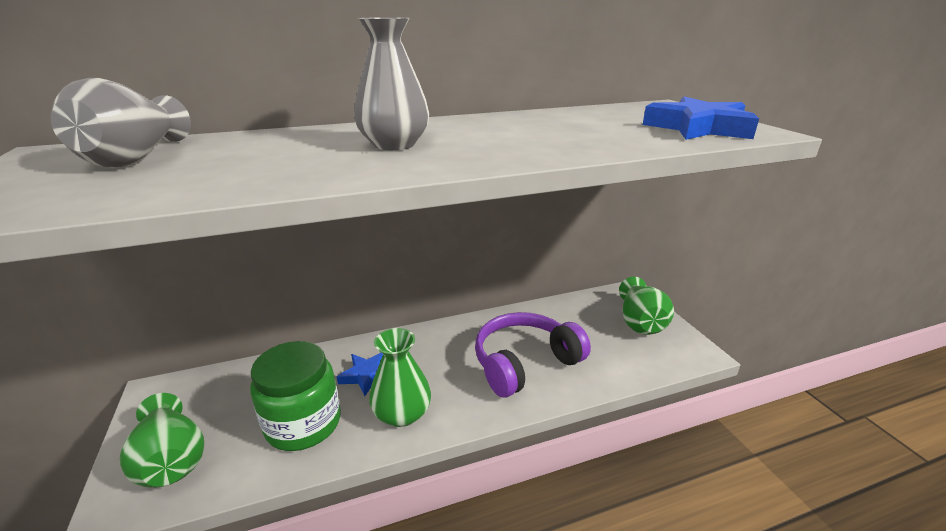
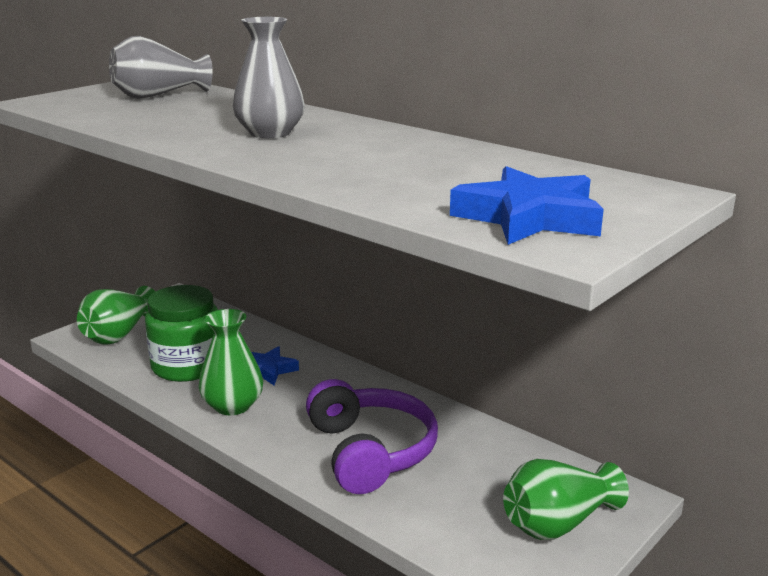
camera: 60 degrees right, 5 degrees down
purple headphones [475,312,591,397] -> purple headphones turned 45 degrees clockwise [306,379,438,494]

